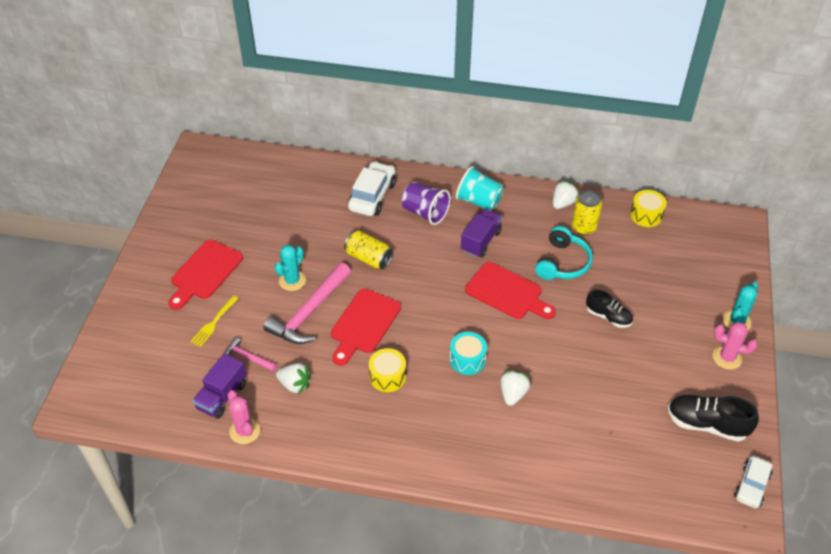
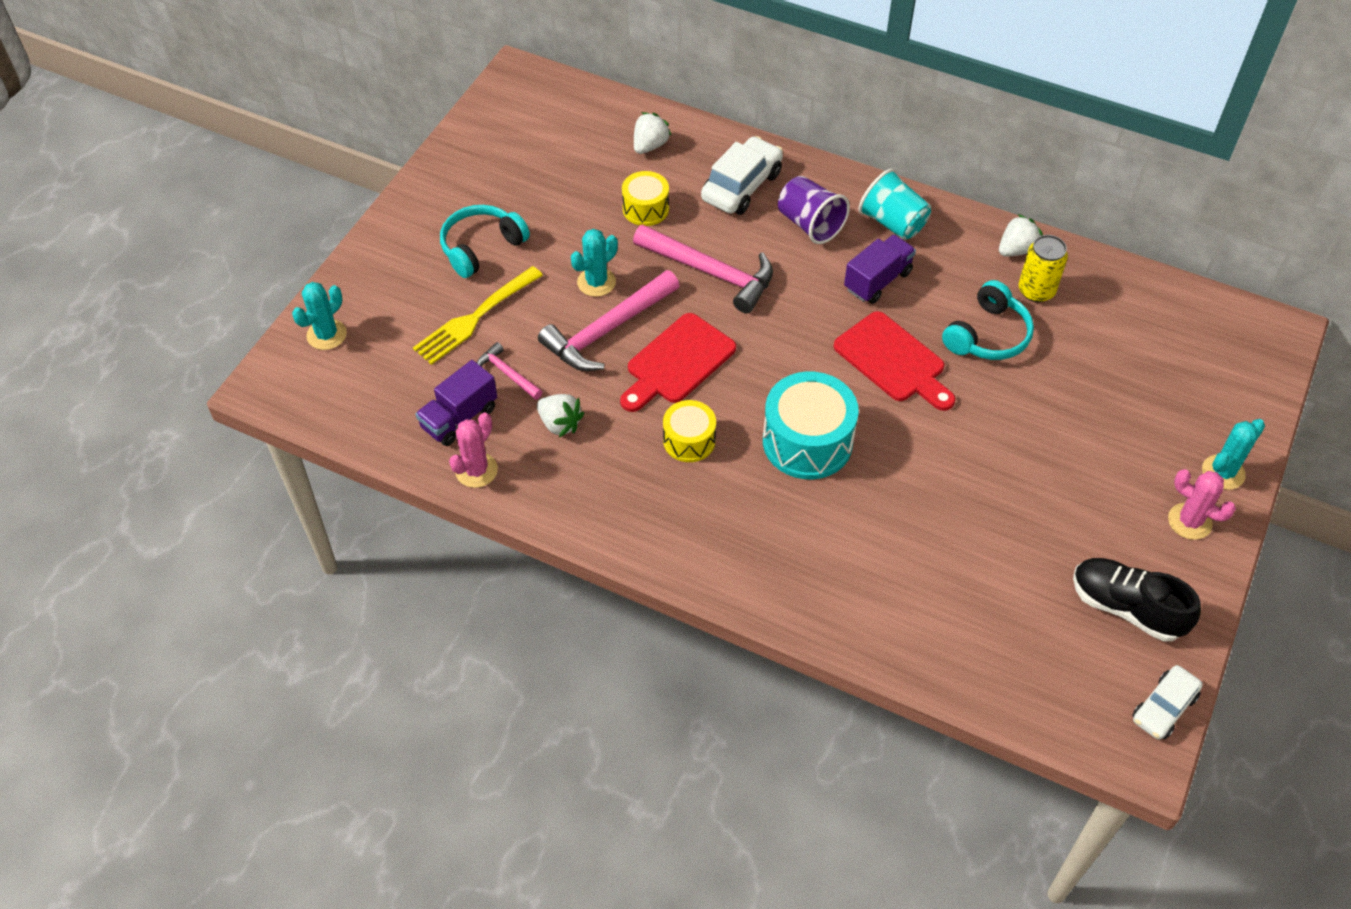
camera: 15 degrees right, 5 degrees up
red cutting board [168,240,243,310] -> turquoise headphones [440,205,530,278]
yellow fork [190,296,239,347] -> yellow fork [413,266,543,365], size x1.63
pink cactus [228,390,260,444] -> pink cactus turned 45 degrees clockwise [449,413,498,488]
yellow can [344,231,393,269] -> pink hammer [633,225,773,313]
turquoise drum [450,332,487,375] -> turquoise drum [763,371,859,479], size x1.72
white strawberry [500,370,530,406] -> white strawberry moved to [634,112,672,154]
black shoe [586,289,633,328] -> none
yellow drum [630,190,667,227] -> yellow drum moved to [622,171,669,226]
none -> turquoise cactus [292,282,347,350]

